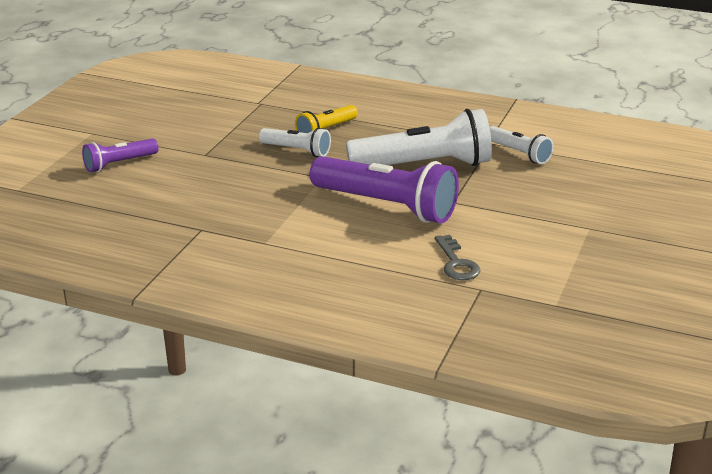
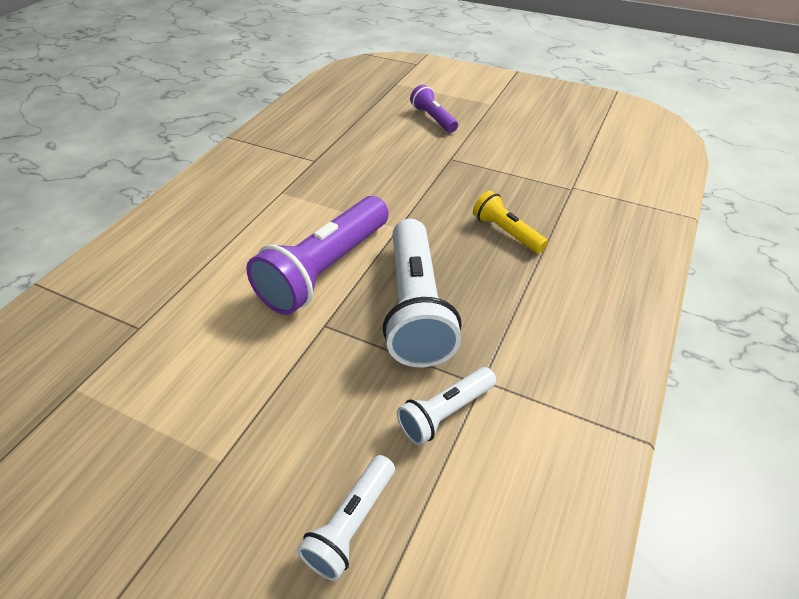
camera: 95 degrees right, 15 degrees up
white flashlight [259,128,331,157] -> white flashlight moved to [297,455,395,581]
grey key [435,235,480,280] -> none

